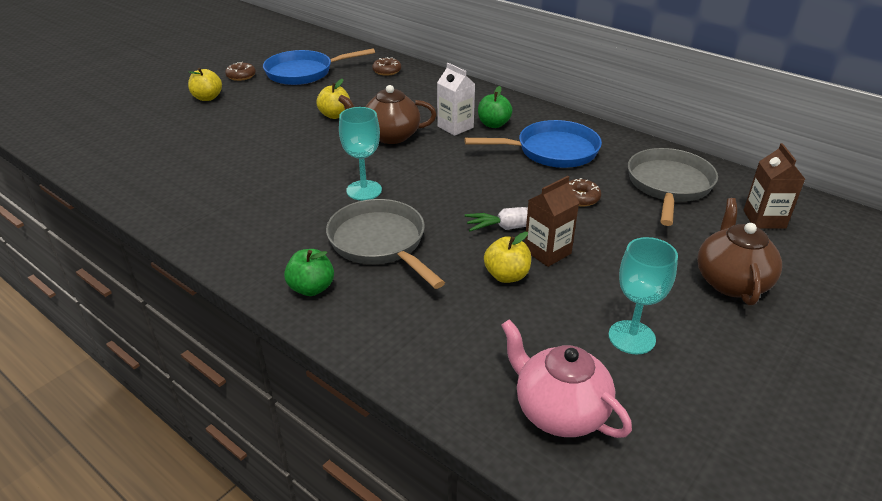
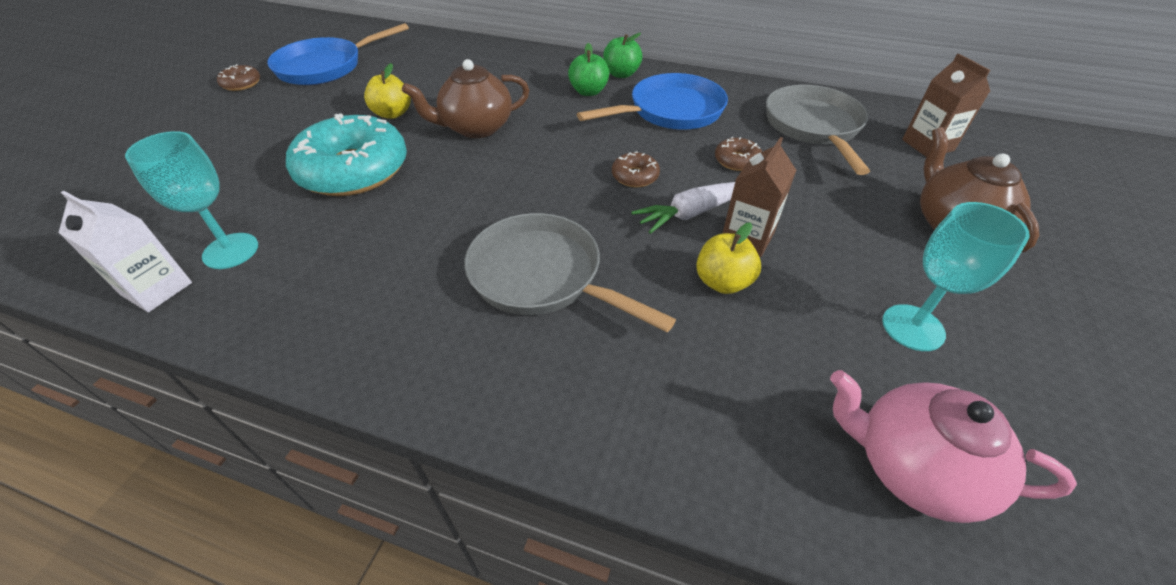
camera: 20 degrees left, 10 degrees up
yellow apple [188,68,222,101] -> none
green apple [284,249,334,296] -> green apple moved to [603,33,642,78]
turquoise goblet [339,107,382,200] -> turquoise goblet moved to [125,131,258,269]
brown donut [372,57,401,76] -> brown donut moved to [612,151,660,187]
white carton [437,63,475,136] -> white carton moved to [59,191,192,312]
none -> turquoise donut [286,113,407,196]

